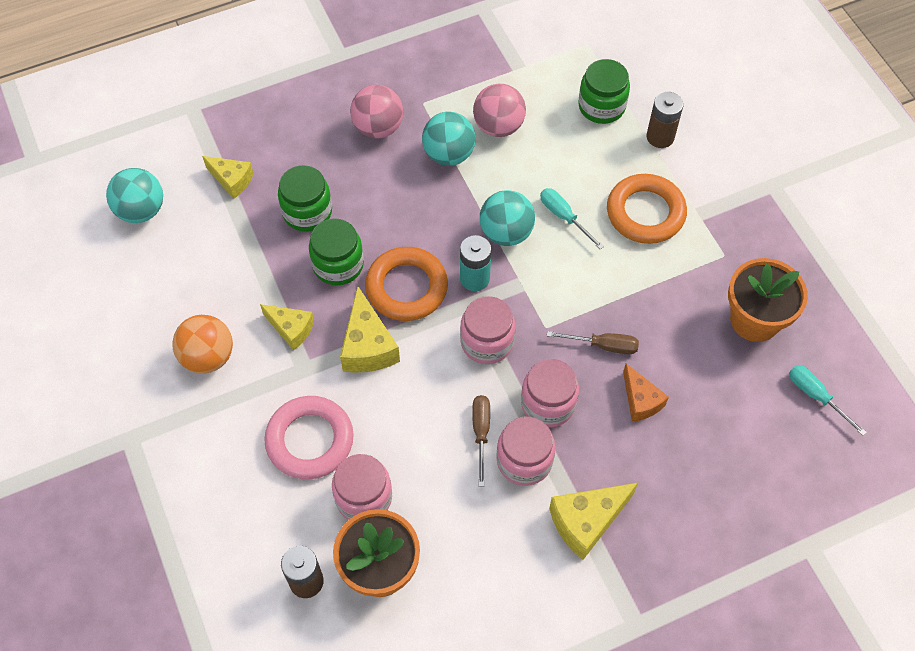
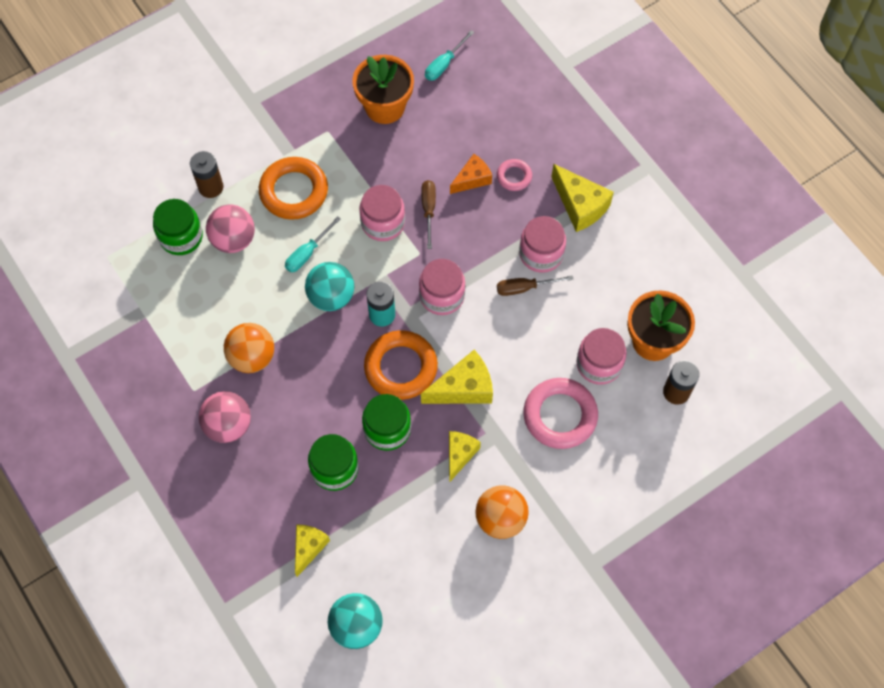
camera: 100 degrees left, 5 degrees up
turquoise ball [422,112,476,166] -> orange ball [224,323,274,373]
pink ball [473,84,526,137] -> pink ball moved to [206,205,255,253]
pink jar [521,359,579,428] -> pink jar moved to [359,185,405,241]
none -> pink ring [497,159,532,191]

